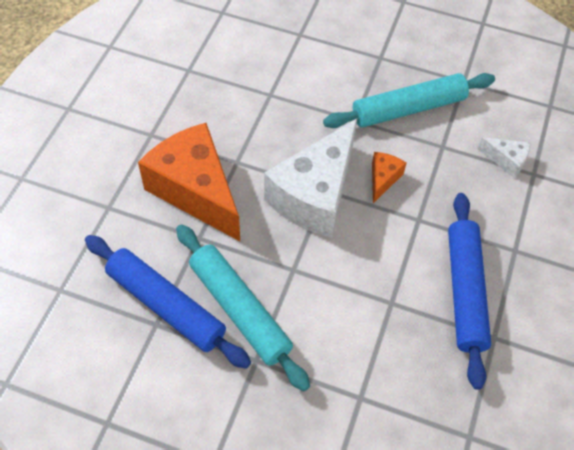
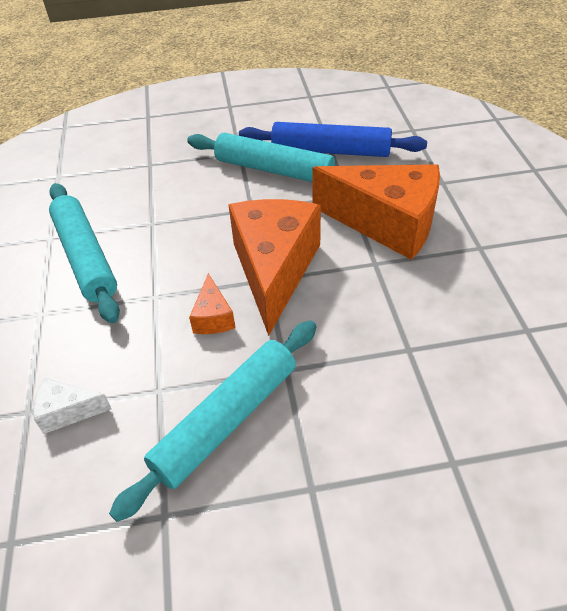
camera: 155 degrees right, 10 degrees down
white cheese [264,118,357,238] -> orange cheese [228,199,321,336]
blue rolling pin [448,193,491,390] -> turquoise rolling pin [49,183,120,323]

